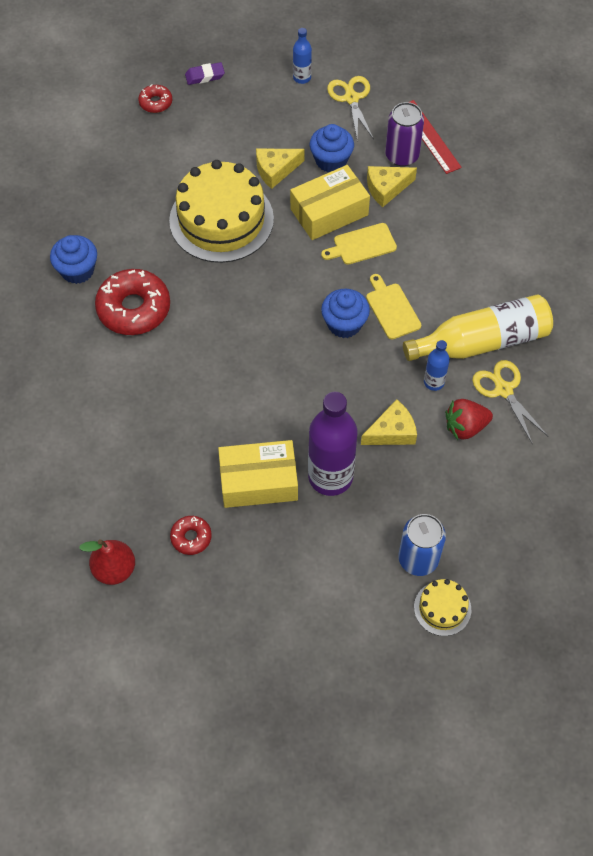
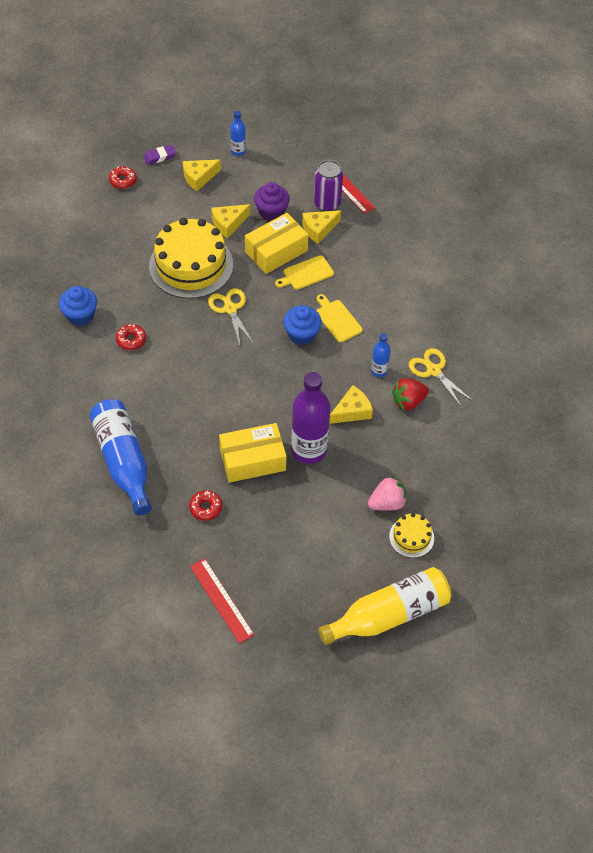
camera: 10 degrees left, 5 degrees down
red pear [79,539,135,585] -> none
red donut [95,269,170,335] -> red donut [116,324,146,350], size x0.50
blue cupcake [310,124,354,172] -> purple cupcake [254,182,290,221]
yellow scissors [327,76,374,140] -> yellow scissors moved to [208,288,254,346]
blue can [398,514,446,576] -> pink strawberry [368,475,407,511]
yellow bottle [403,294,553,361] -> yellow bottle moved to [318,567,451,645]
none -> blue bottle [90,399,152,515]
none -> yellow cheese [183,159,221,191]
none -> red ruler [190,558,254,644]

